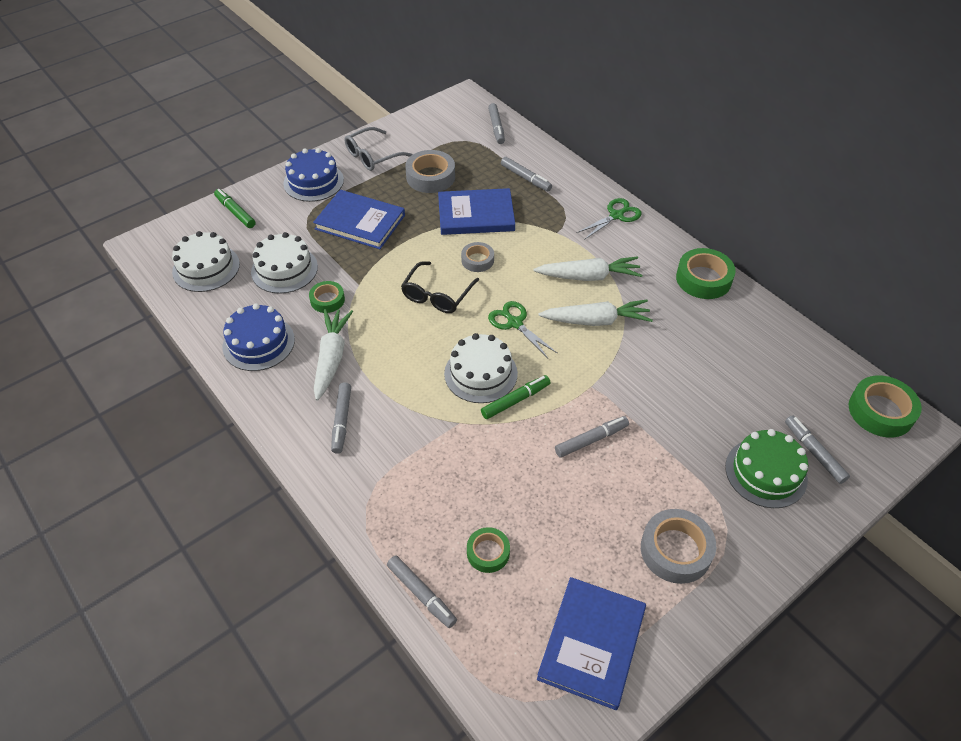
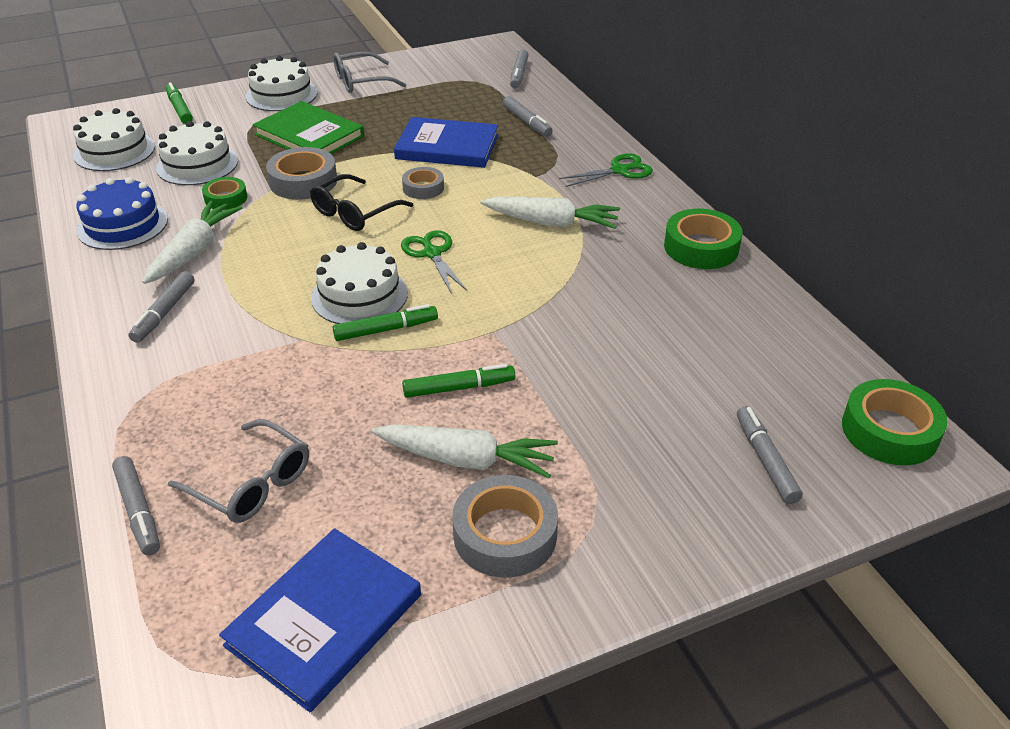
camera: 15 degrees right, 10 degrees down
blue cake [283,148,344,202] -> white cake [246,56,318,111]
blue book [313,190,405,249] -> green book [253,101,364,154]
grey tape [405,150,455,193] -> grey tape moved to [266,147,337,200]
green tape [467,527,510,573] -> grey glasses [168,419,309,523]
white carrot [538,300,653,326] -> white carrot moved to [371,424,558,478]
grey marker [555,416,629,457] -> green marker [402,364,515,398]
green cake [725,429,808,508] -> none

